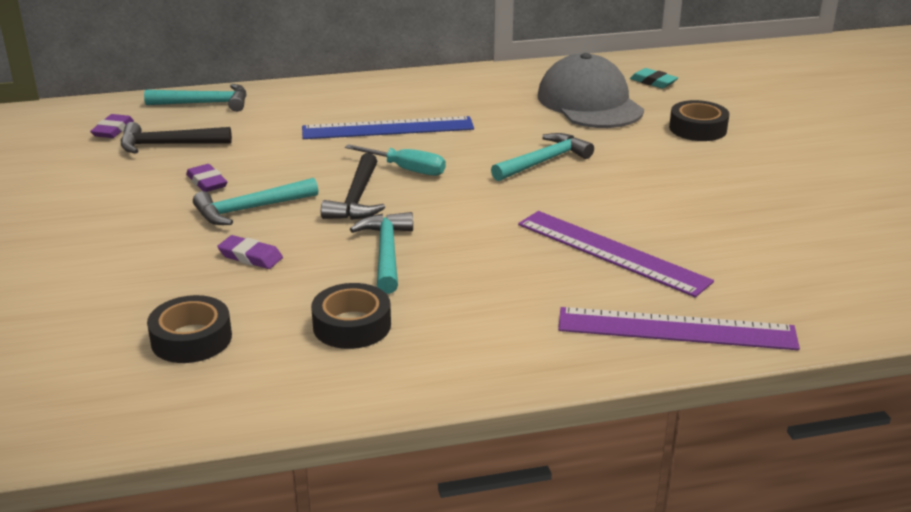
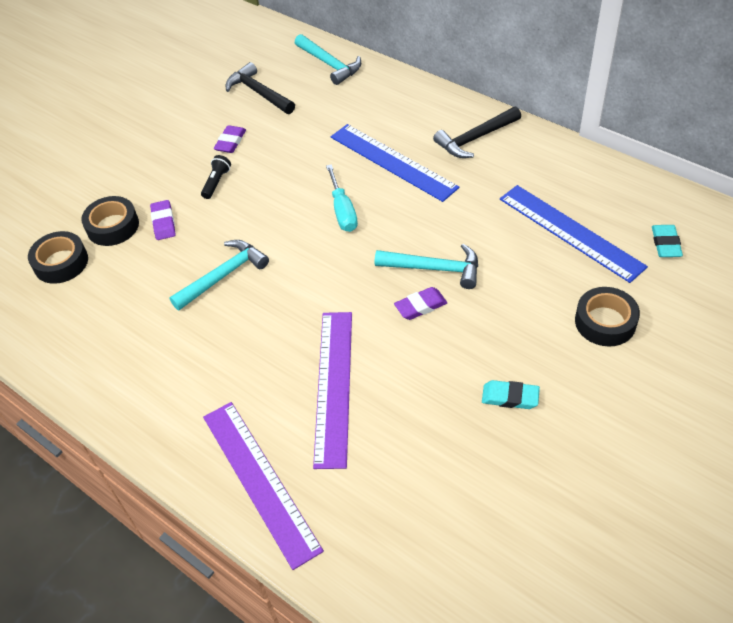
camera: 55 degrees right, 20 degrees up
purple eraser [90,114,134,138] -> purple eraser moved to [394,287,447,320]
turquoise hammer [193,178,318,225] -> black flashlight [201,155,231,199]
black tape [311,283,391,349] -> black tape moved to [81,196,139,246]
black hammer [321,153,385,220] -> black hammer moved to [433,107,521,158]
grey cap [538,53,644,128] -> blue ruler [500,185,648,283]
none -> turquoise eraser [482,380,540,409]

